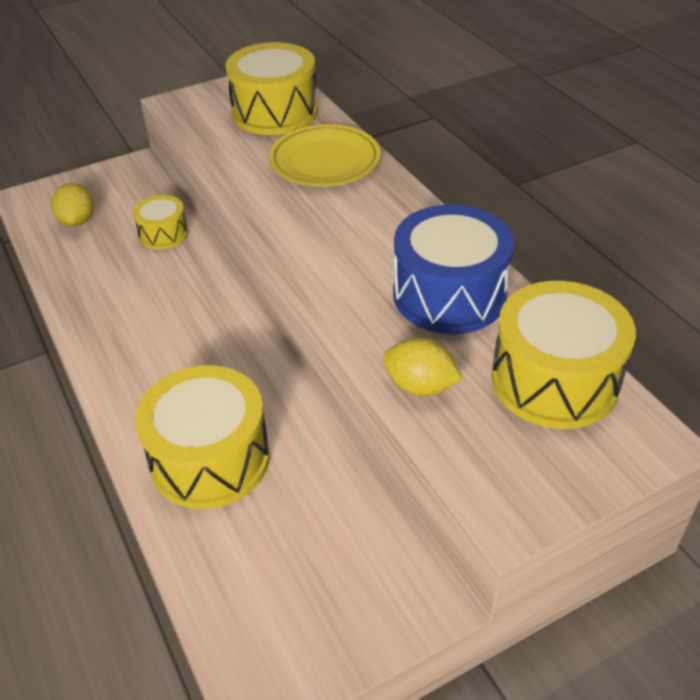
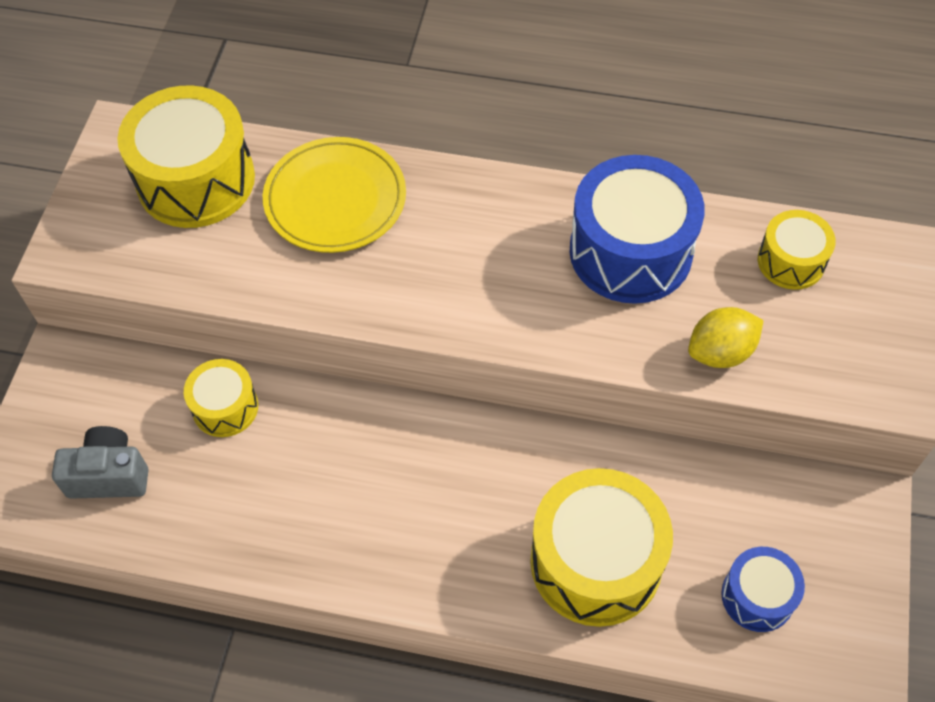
camera: 50 degrees left, 15 degrees up
yellow lemon [51,183,94,227] -> grey camera [52,426,149,499]
yellow drum [491,281,636,429] -> yellow drum [758,210,836,290], size x0.54
none -> blue drum [721,547,805,632]

